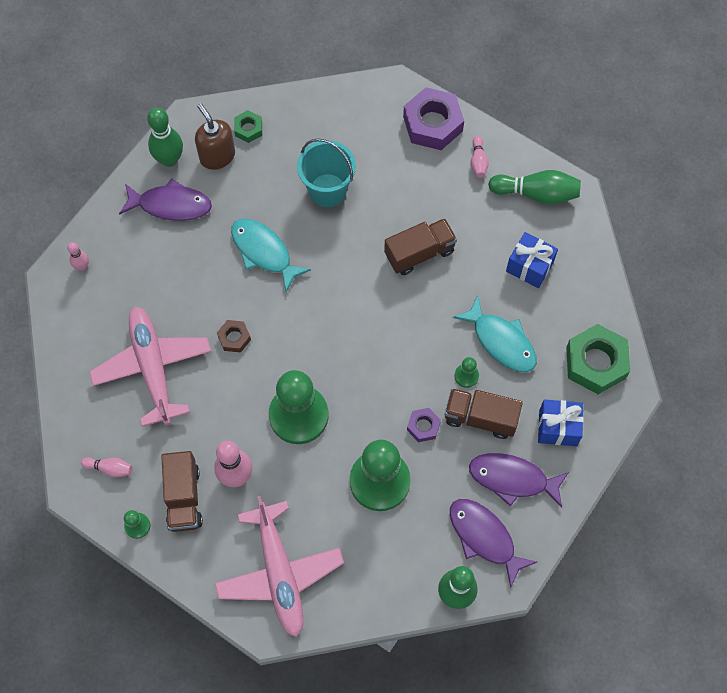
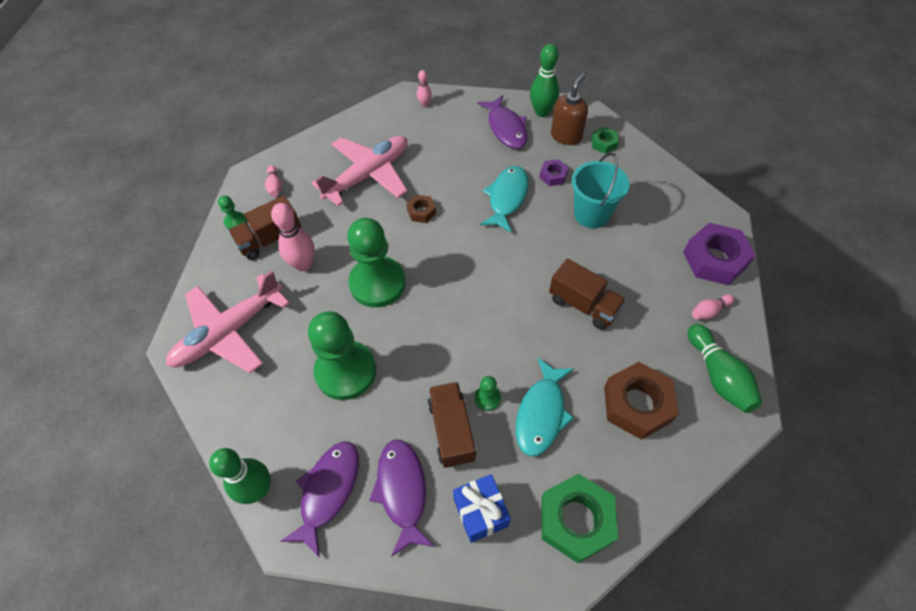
camera: 65 degrees right, 10 degrees down
purple nut [407,408,441,442] -> purple nut moved to [539,159,569,186]
blue gift [506,232,558,288] -> brown nut [604,362,678,440]

